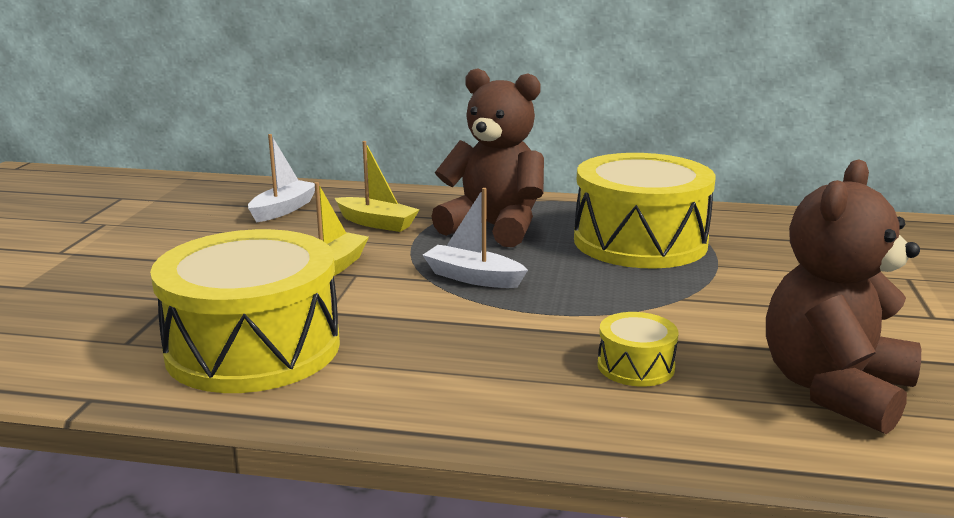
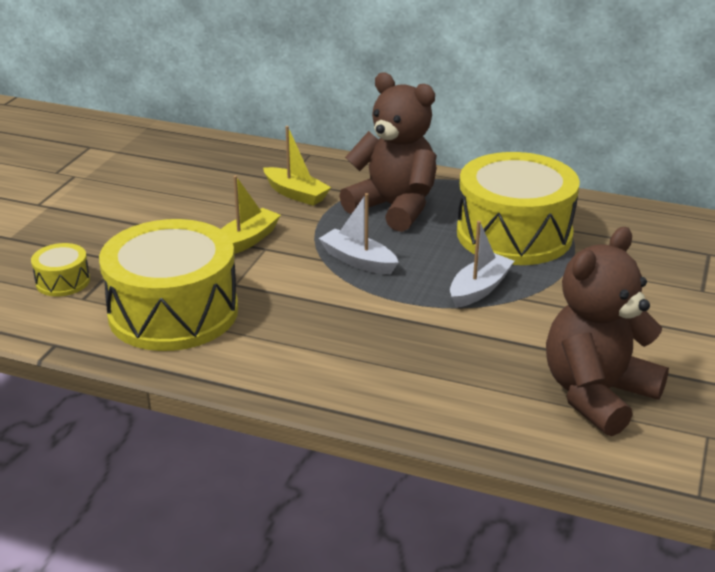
camera: 10 degrees right, 10 degrees up
white boat [248,134,315,222] -> white boat moved to [450,221,514,308]
yellow drum [598,312,678,387] -> yellow drum moved to [31,243,90,296]

